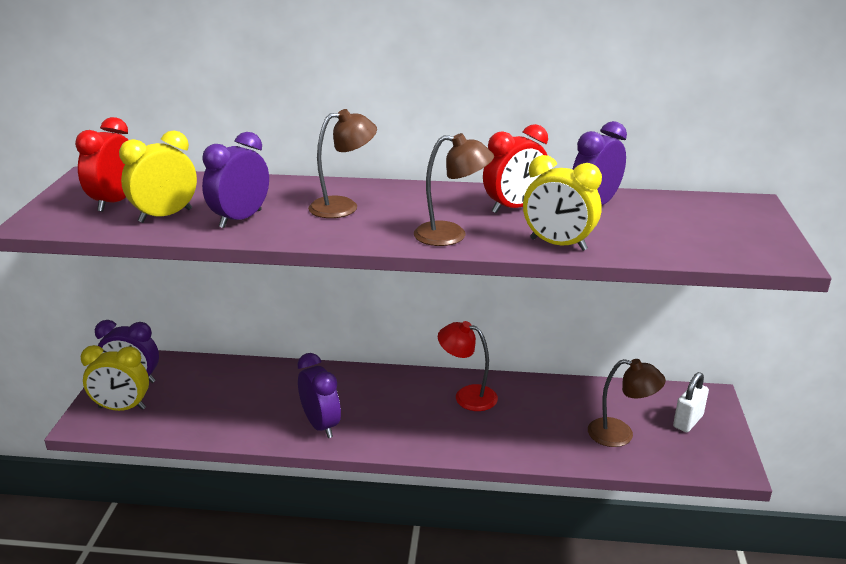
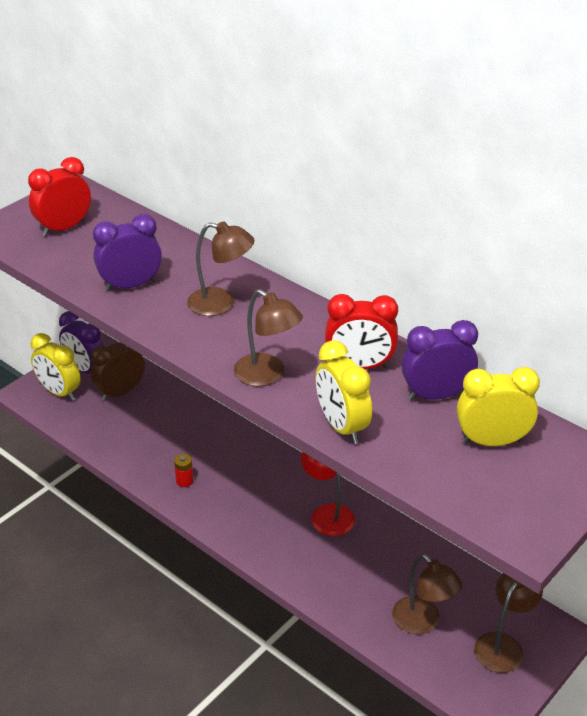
camera: 35 degrees right, 10 degrees up
yellow clock [119,130,197,223] -> yellow clock moved to [457,367,540,446]
purple clock [297,353,341,438] -> red battery [174,454,193,487]
white padlock [673,372,709,432] -> brown lamp [474,573,543,673]
none -> brown clock [90,341,145,401]

